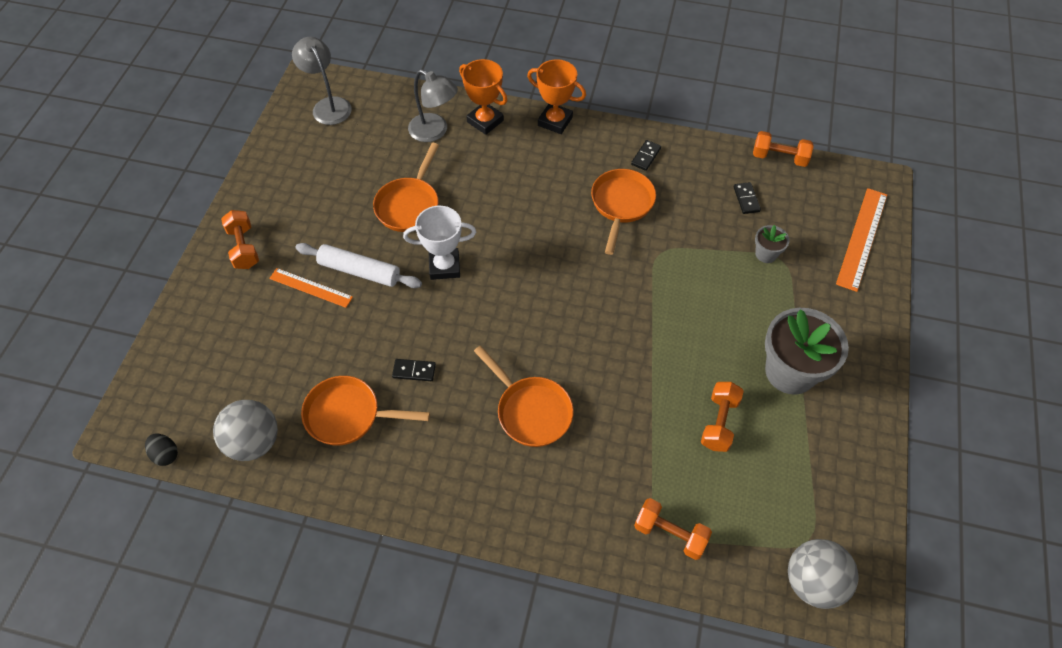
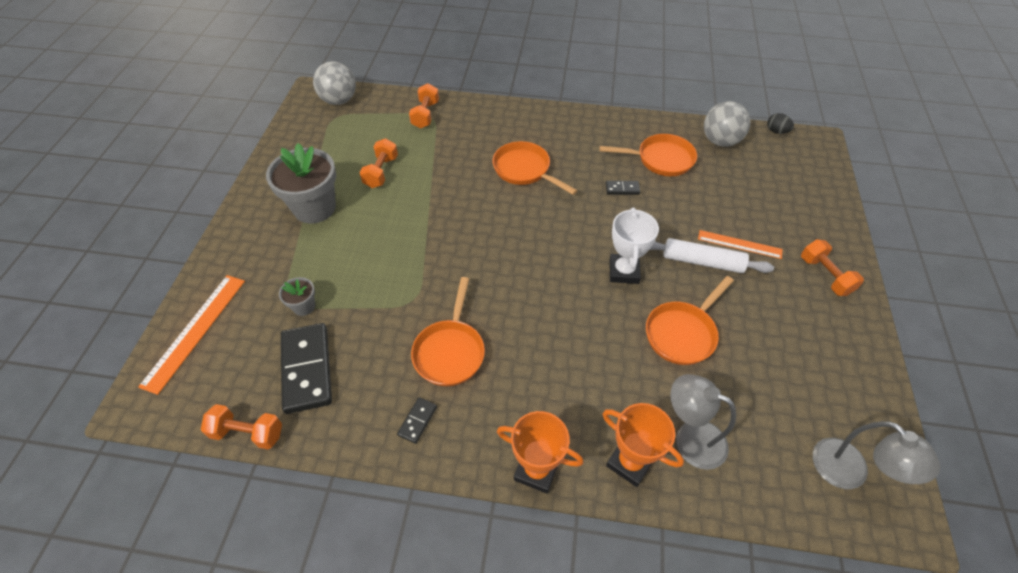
camera: 175 degrees right, 5 degrees down
orange pan [373,143,439,232] -> orange pan turned 150 degrees counterclockwise [646,276,734,365]
white trophy [403,206,476,280] -> white trophy turned 75 degrees counterclockwise [609,208,659,284]
orange dumbbell [634,498,712,560] -> orange dumbbell turned 75 degrees clockwise [409,83,439,129]
black domino [734,182,761,214] -> black domino [281,323,332,414], size x2.20

